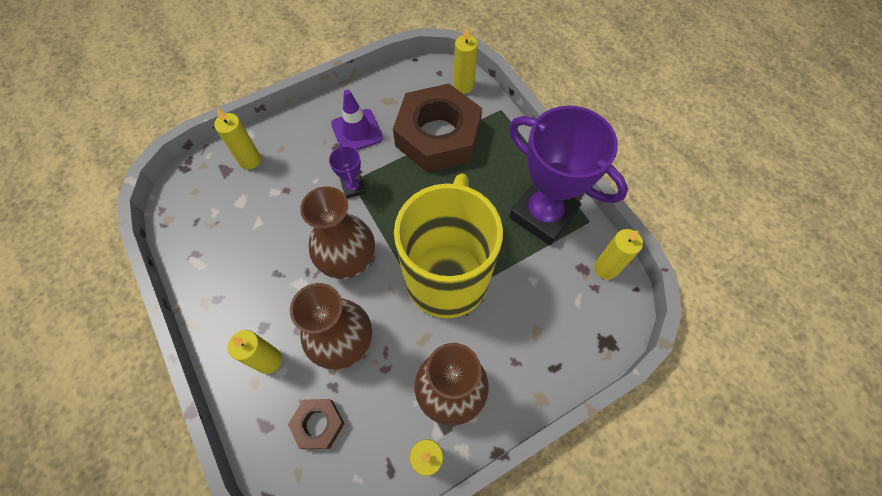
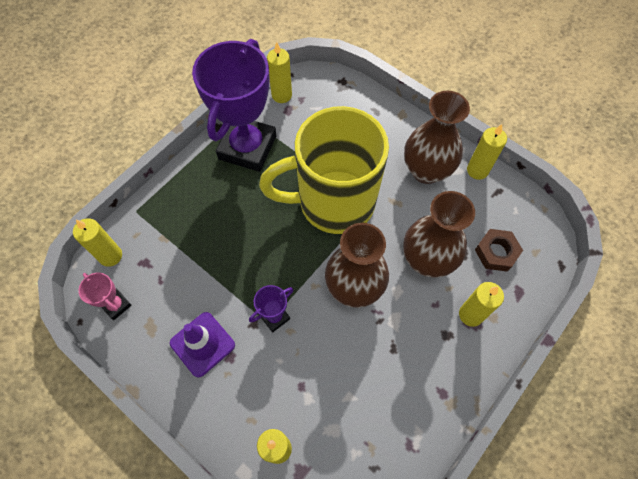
camera: 110 degrees left, 0 degrees up
brown nut [393,84,482,172] -> none
none -> pink trophy [78,273,131,320]

